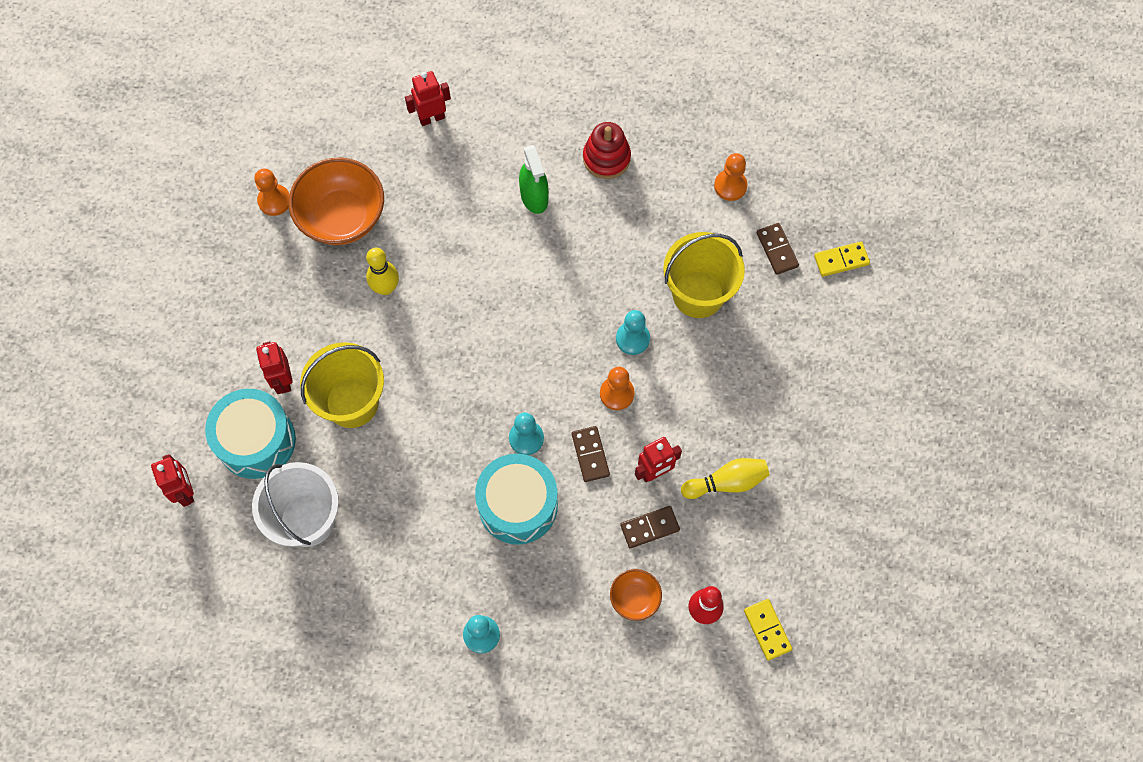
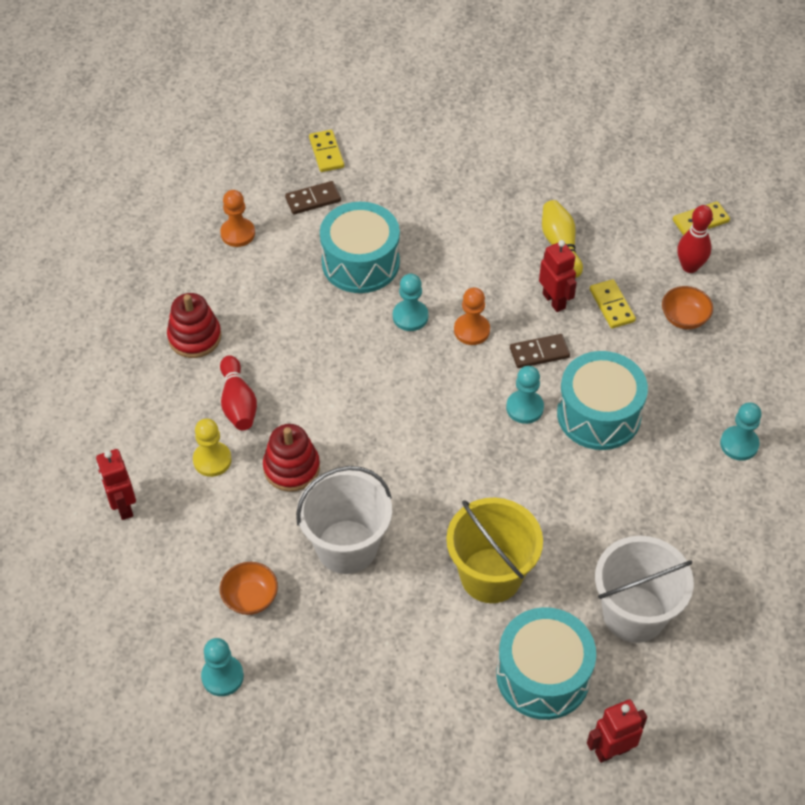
camera: 90 degrees left, 15 degrees down
orange pawn [254,168,290,216] -> turquoise pawn [201,638,244,696]
red robot [256,341,293,394] -> none
orange bowl [289,158,384,245] -> orange bowl [220,562,278,615], size x0.50
yellow bowling pin [366,247,399,295] -> white bucket [296,466,392,574]
green spray bottle [519,145,549,214] -> red bowling pin [220,355,257,430]
brown domino [620,506,680,548] -> yellow domino [590,279,636,328]
yellow bucket [663,232,745,318] -> turquoise drum [320,202,400,293]
none -> yellow pawn [193,419,232,477]
none -> red stacking toy [263,424,320,492]

